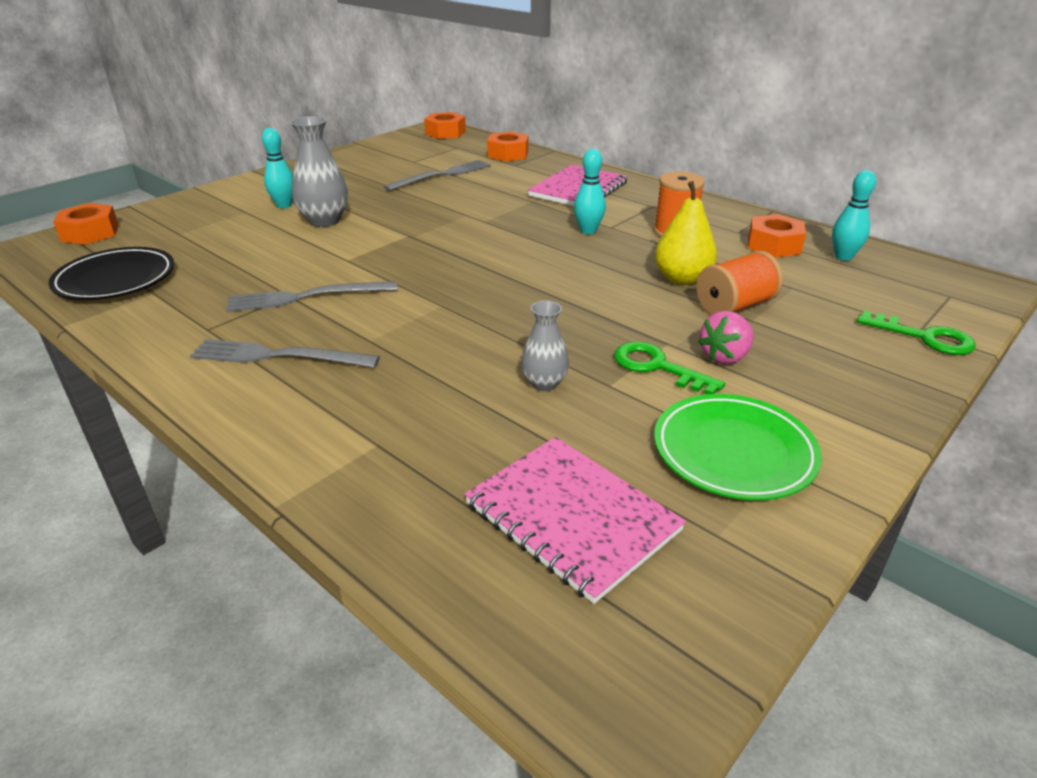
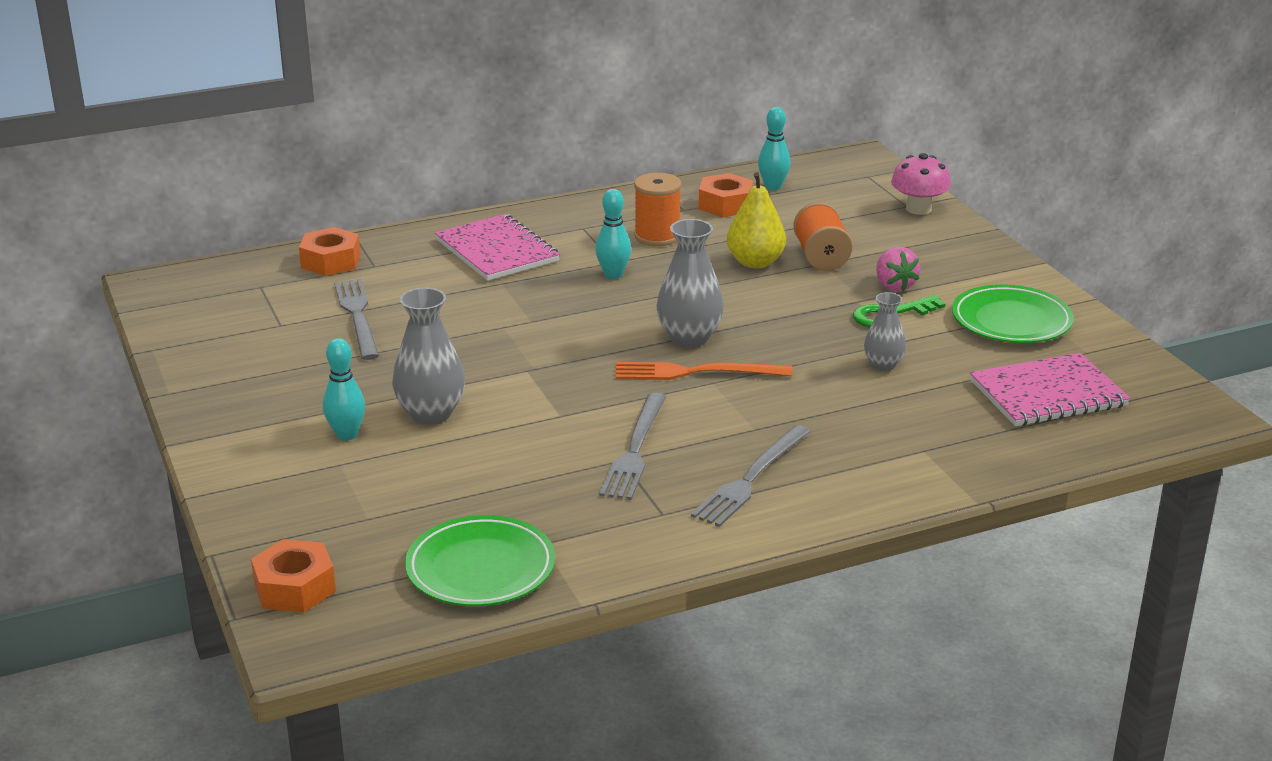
camera: 65 degrees left, 5 degrees down
black plate [48,247,174,300] -> green plate [405,515,555,606]
orange nut [424,112,466,139] -> none
green key [857,311,976,355] -> pink mushroom [891,153,951,215]
none -> orange fork [616,362,793,380]
none -> grey vase [656,219,724,347]

